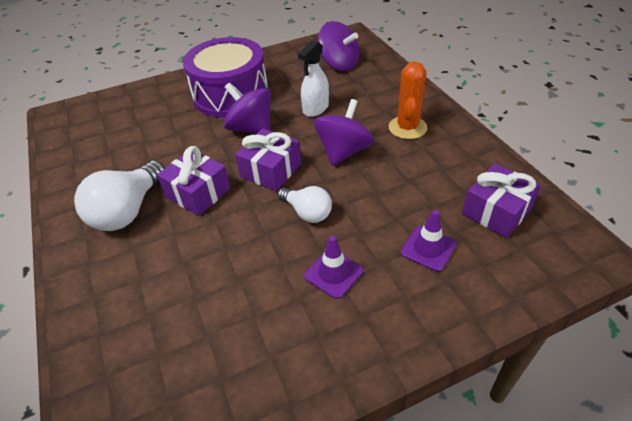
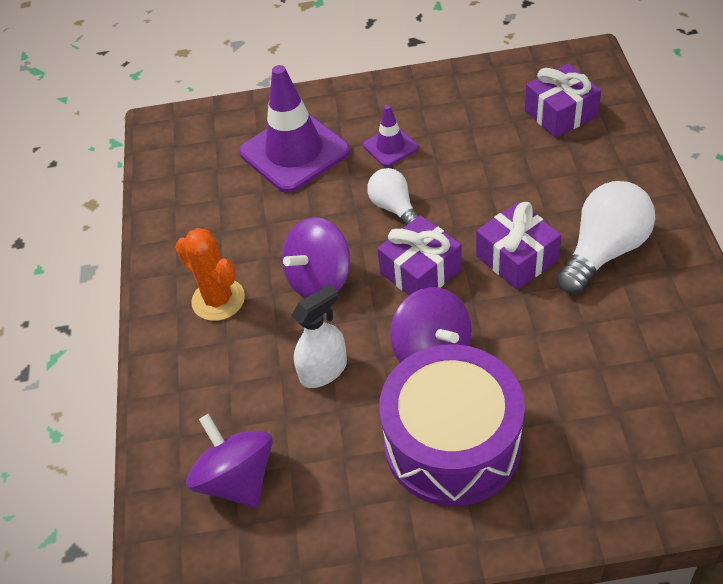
camera: 160 degrees left, 5 degrees up
orange cactus [389,61,427,139] -> orange cactus turned 75 degrees counterclockwise [175,228,245,321]
purple traffic cone [401,210,457,272] -> purple traffic cone [239,65,350,193], size x2.01
purple gift [462,163,541,238] -> purple gift moved to [525,64,601,138]

